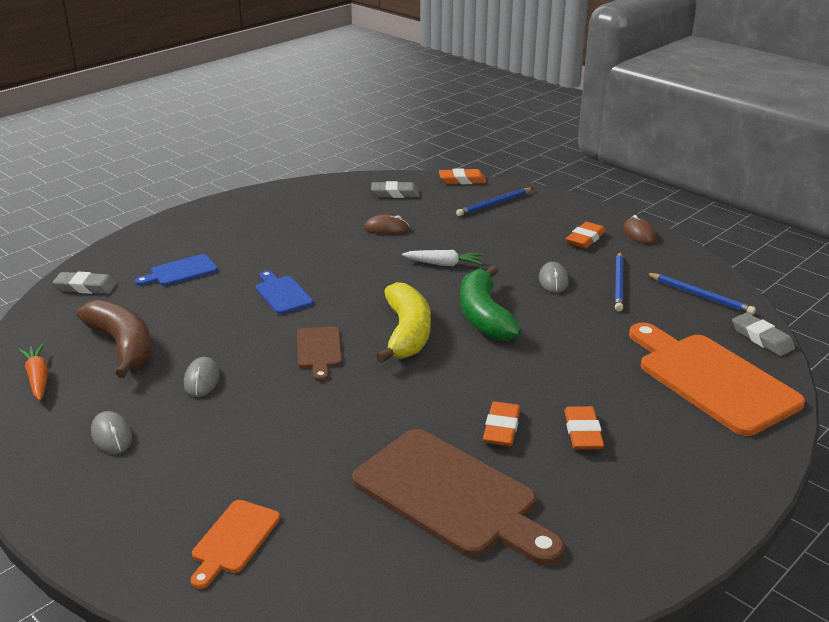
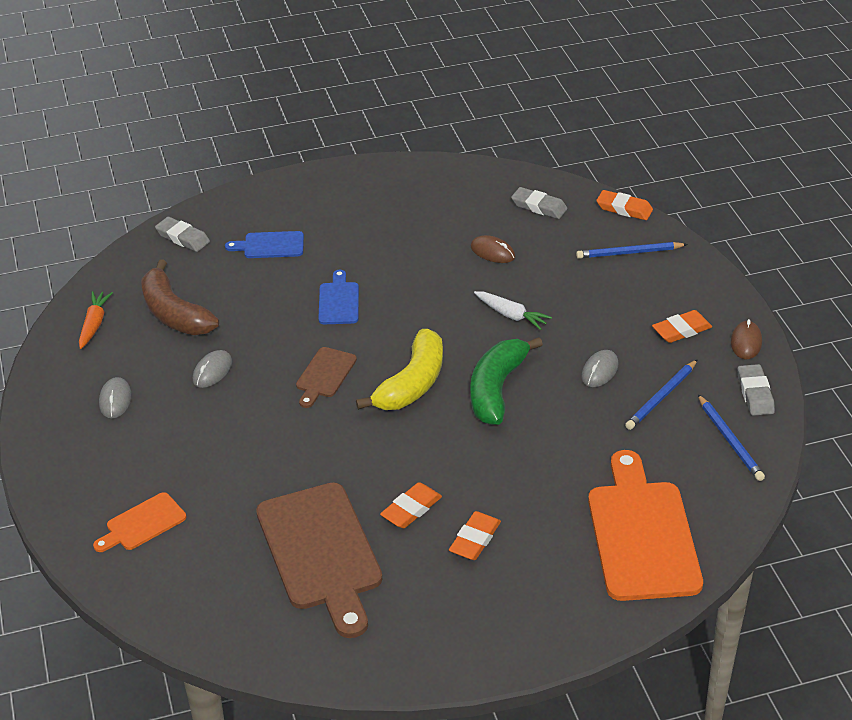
camera: 30 degrees right, 10 degrees up
brown banana [77,300,152,378] -> brown banana turned 150 degrees clockwise [141,259,219,335]
grey eraser [732,313,795,356] -> grey eraser moved to [737,364,775,416]

